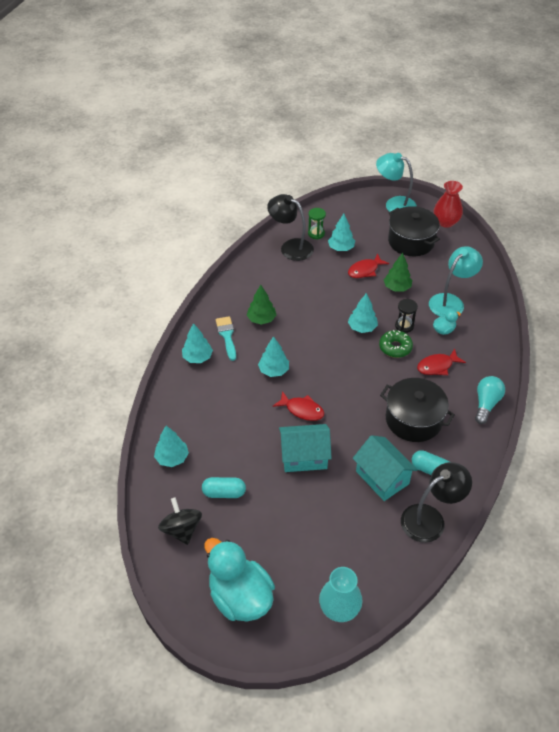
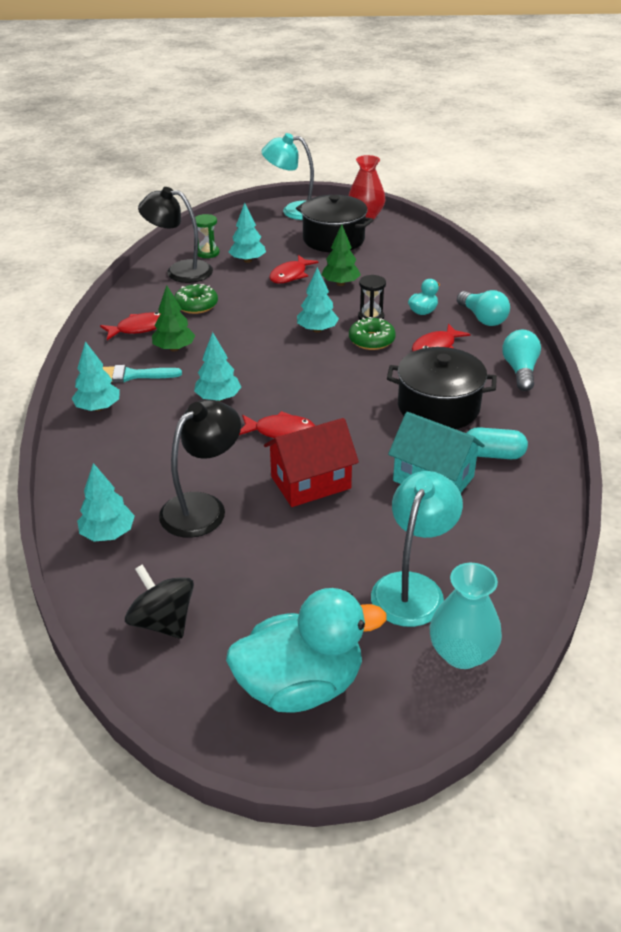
camera: 20 degrees left, 10 degrees down
turquoise capsule [202,477,246,498] -> none
turquoise duck [204,538,275,622] -> turquoise duck turned 135 degrees clockwise [226,588,387,713]
turquoise brush [216,316,236,361] -> turquoise brush turned 60 degrees counterclockwise [103,365,182,383]
turquoise house [279,424,332,472] -> red house [264,418,359,507]
black lamp [401,462,472,543] -> black lamp moved to [159,399,241,538]
turquoise lamp [429,246,483,317] -> turquoise lamp moved to [371,471,463,627]
none -> red fish [100,312,160,340]
none -> green donut [174,284,218,314]
none -> turquoise light bulb [457,290,510,326]

